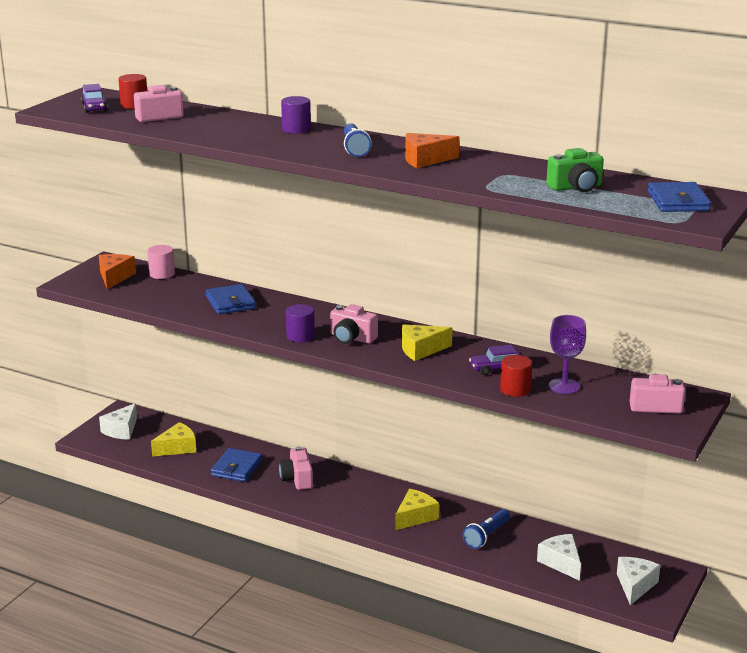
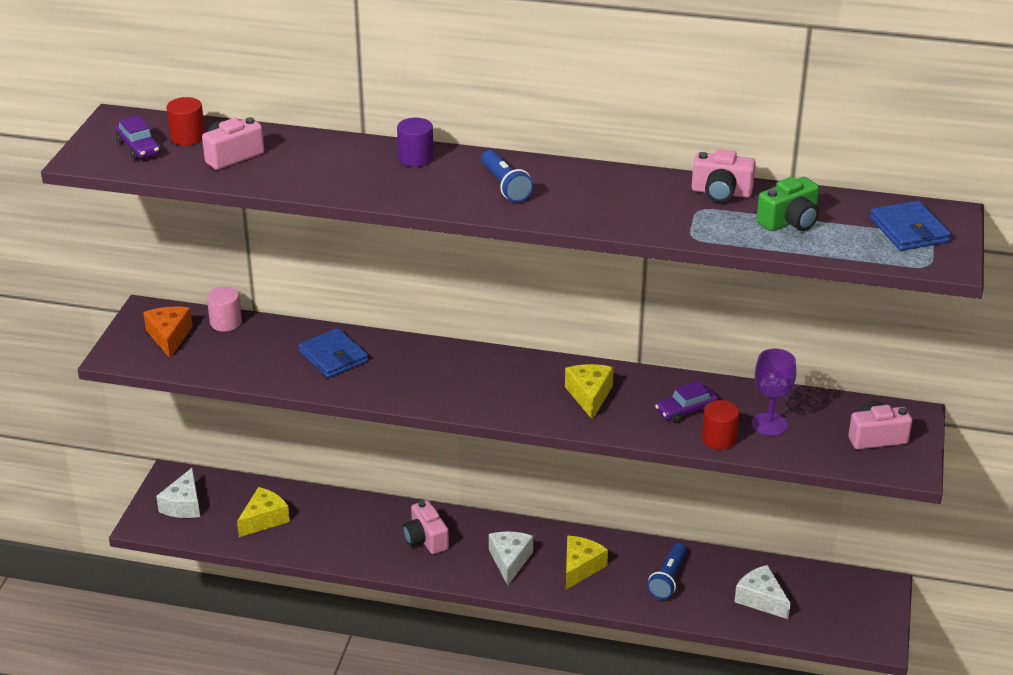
camera: 15 degrees left, 10 degrees up
blue wallet [211,448,262,482] -> none
purple cylinder [286,304,315,343] -> none
pink camera [330,304,378,344] -> pink camera moved to [691,149,756,203]
yellow cheese [402,324,453,361] -> yellow cheese turned 120 degrees clockwise [565,364,614,420]
orange cheese [405,133,460,168] -> none
white cheese [617,557,660,605] -> white cheese moved to [489,531,533,585]

